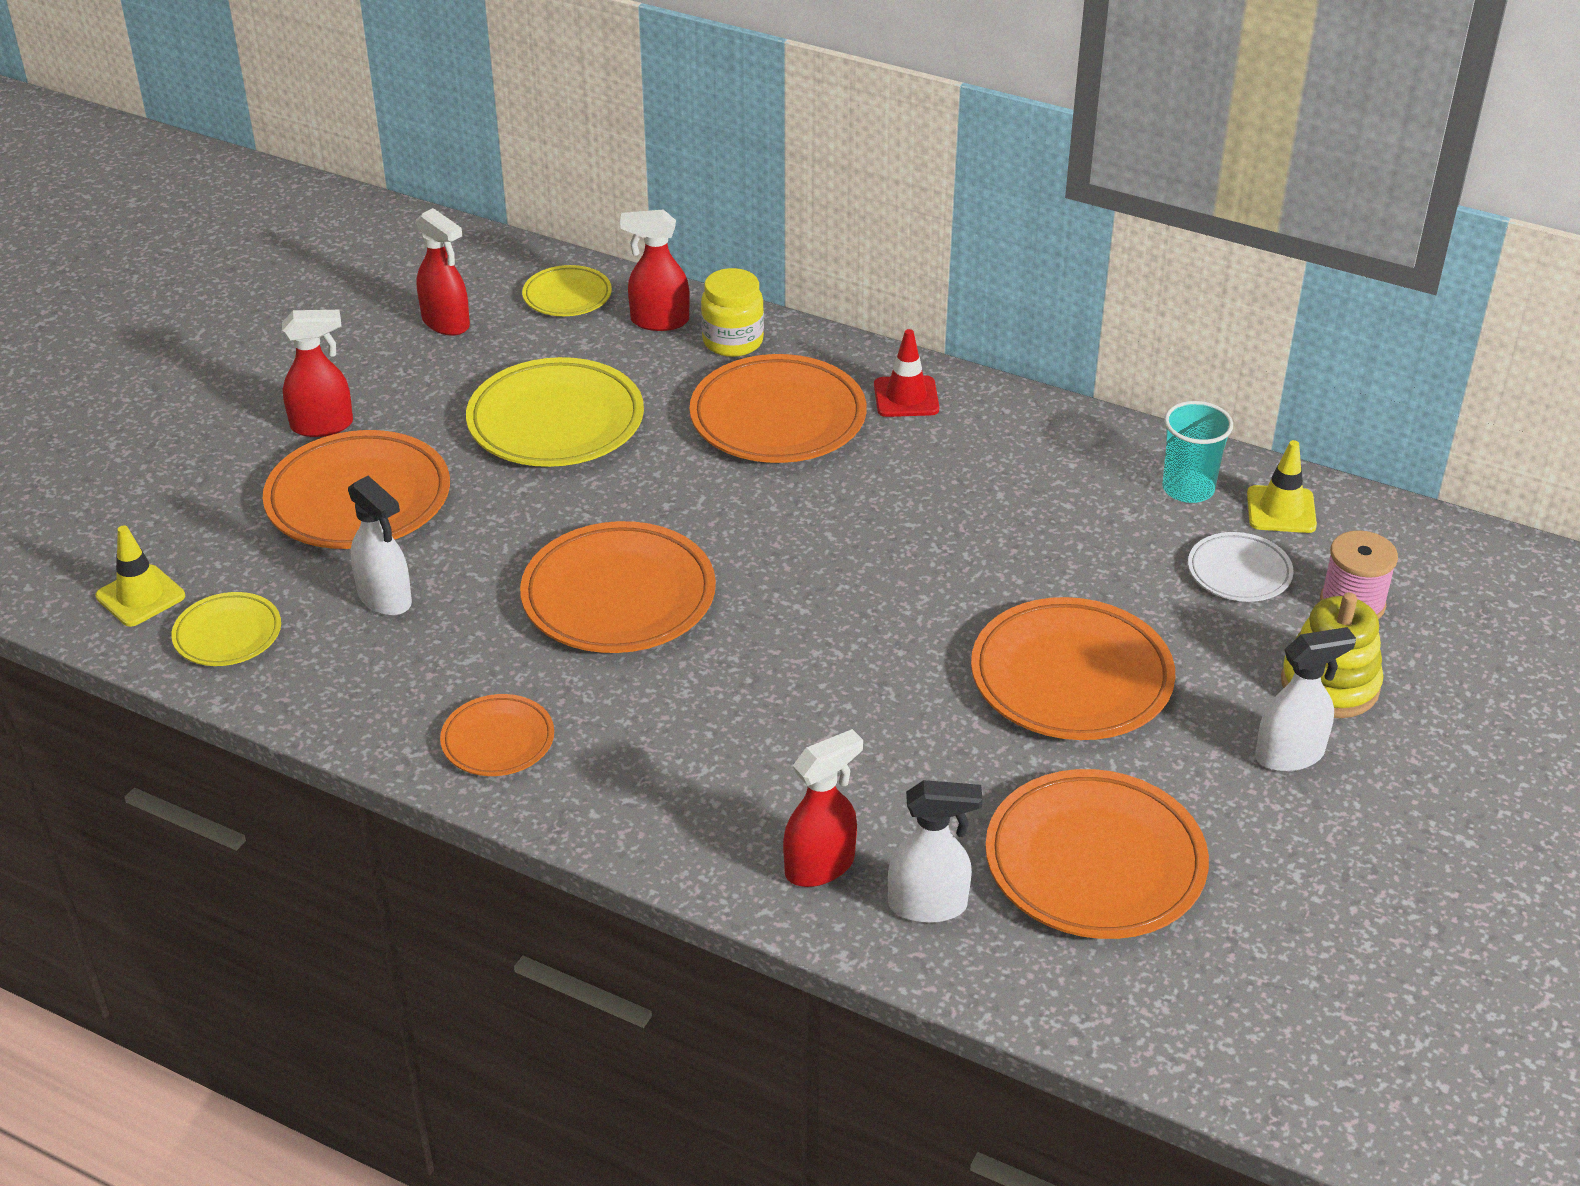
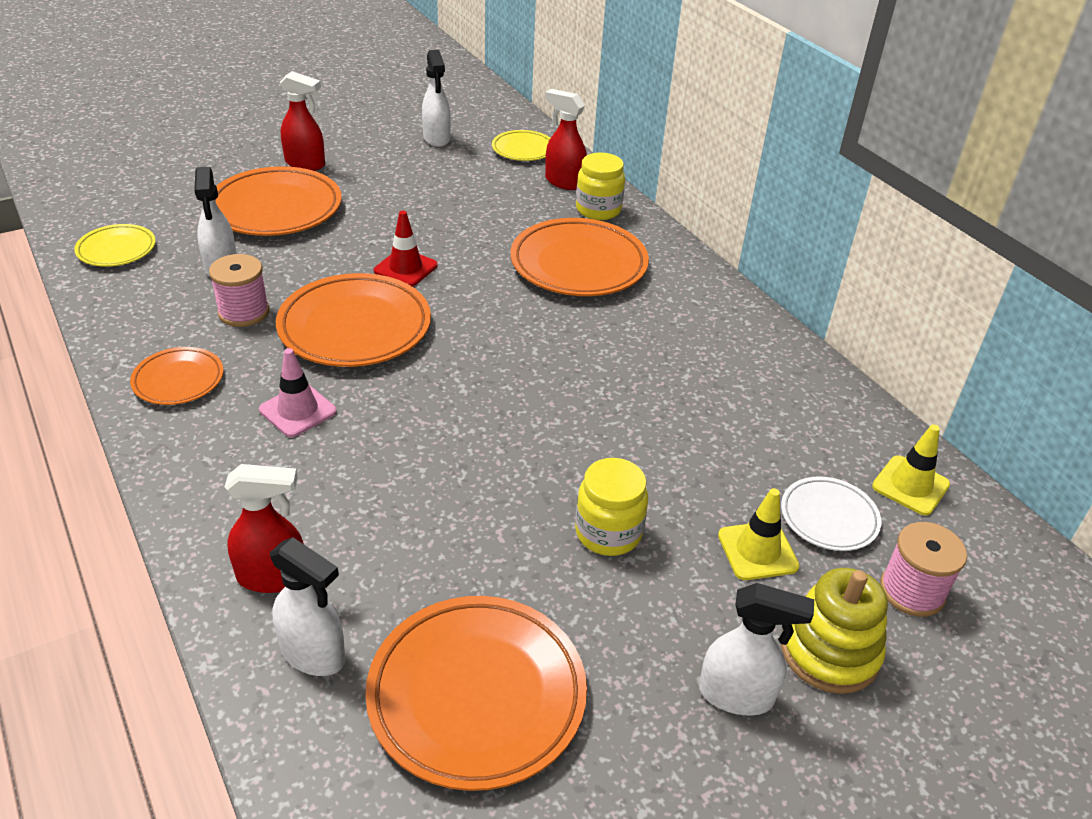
camera: 30 degrees right, 0 degrees up
yellow traffic cone [95,525,185,627] -> yellow traffic cone moved to [718,488,799,580]
red spray bottle [416,208,470,336] -> white spray bottle [422,50,451,147]
yellow plate [466,357,644,467] -> none
red traffic cone [874,329,939,417] -> red traffic cone moved to [374,211,438,286]
orange plate [971,597,1175,740] -> yellow jar [575,458,648,556]
turquoise cup [1162,401,1233,503] -> none
none -> pink spool [209,254,269,327]
none -> pink traffic cone [259,348,337,437]

